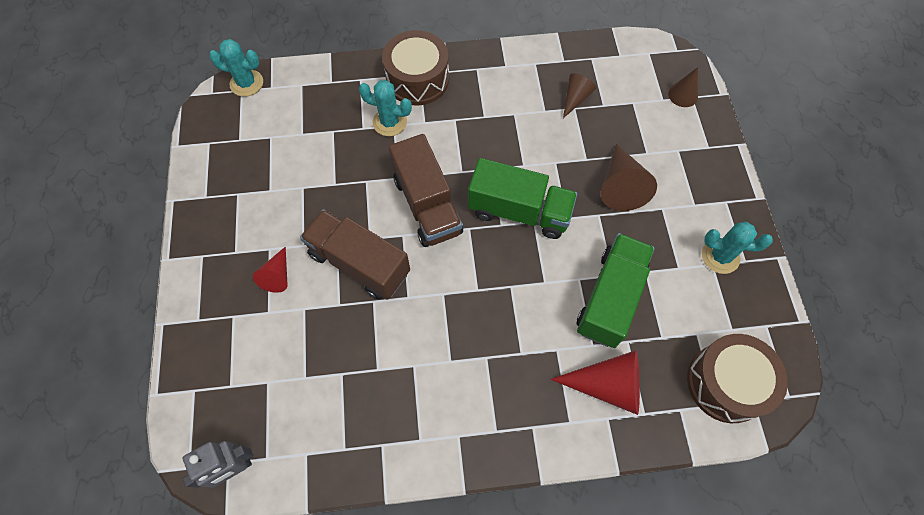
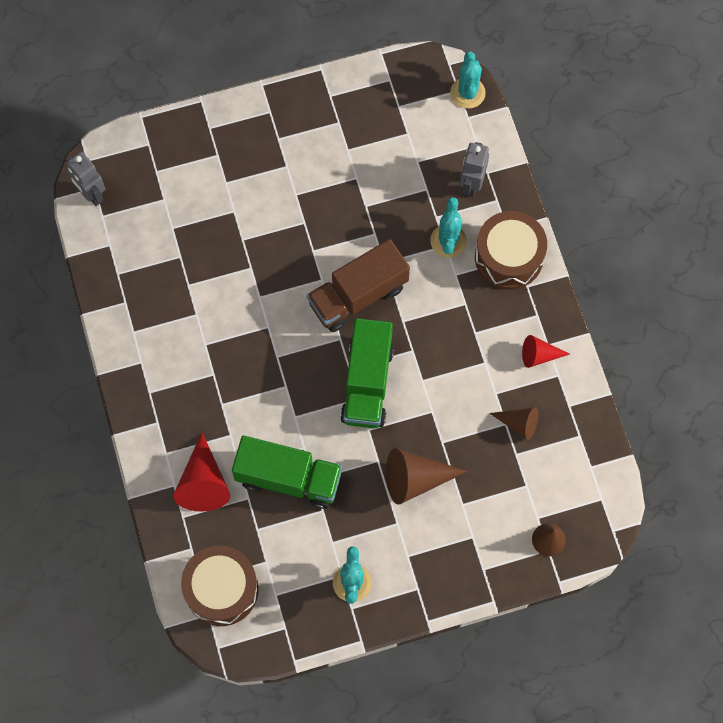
camera: 80 degrees right, 5 degrees up
red cone [253,247,288,293] -> red cone moved to [522,335,570,368]
brown truck [300,209,410,300] -> none
none -> grey robot [460,142,489,197]

